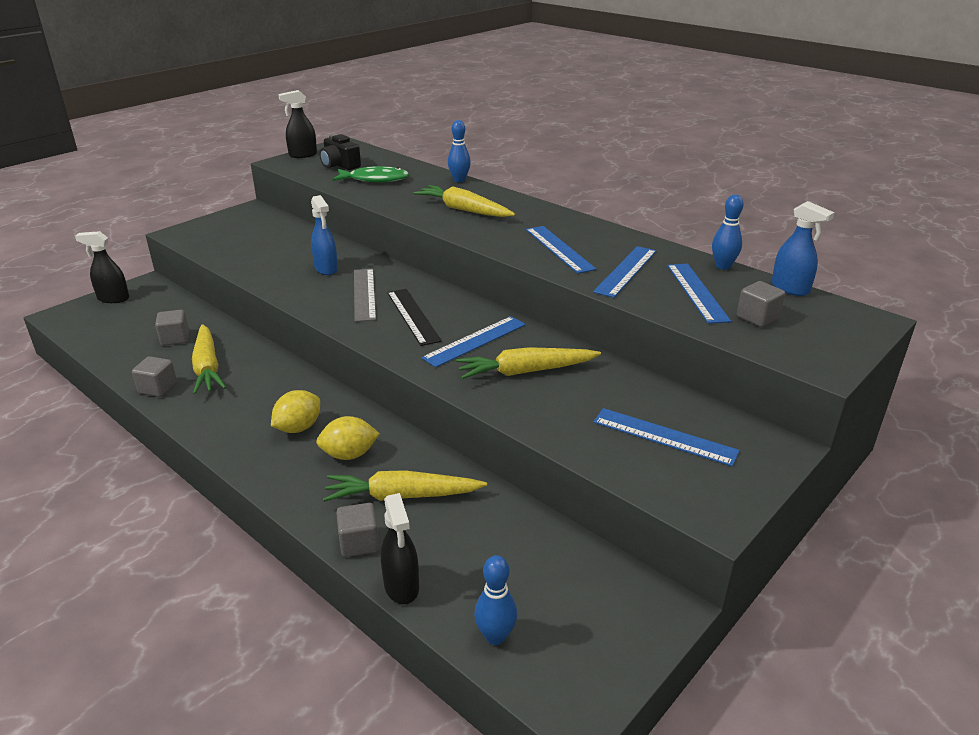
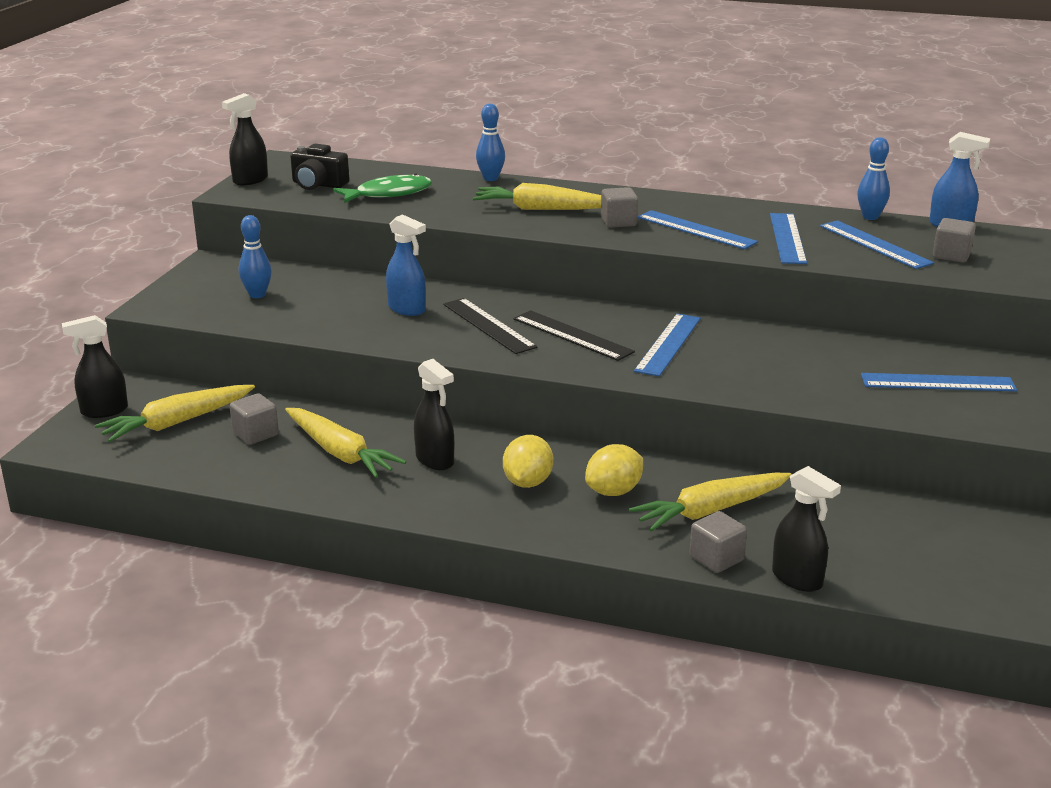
camera: 25 degrees left, 5 degrees down
grey cube [132,356,177,397] -> grey cube moved to [601,187,638,228]
grey ruler [354,269,376,322] -> black ruler [443,298,537,354]
yellow carrot [456,347,601,379] -> yellow carrot moved to [95,385,255,442]
blue bowling pin [474,555,517,645] -> blue bowling pin moved to [239,215,272,298]
none -> black spray bottle [414,359,454,470]

